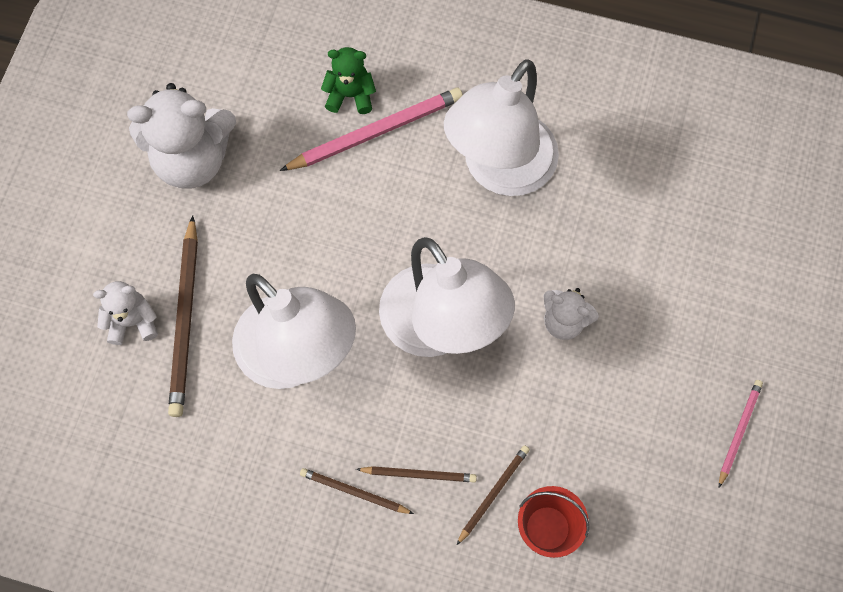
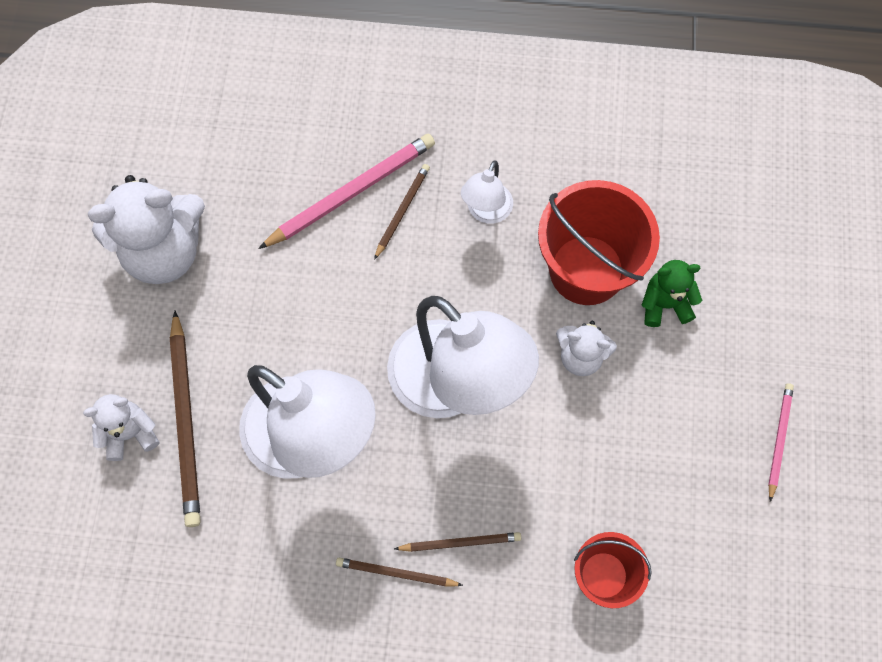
camera: 10 degrees left, 0 degrees up
green teddy bear [321,47,376,114] -> green teddy bear moved to [642,260,702,327]
white lamp [444,59,559,196] -> white lamp [461,160,513,224], size x0.47
brown pencil [457,445,530,545] -> brown pencil moved to [374,164,430,260]
none -> red bucket [538,180,660,305]

